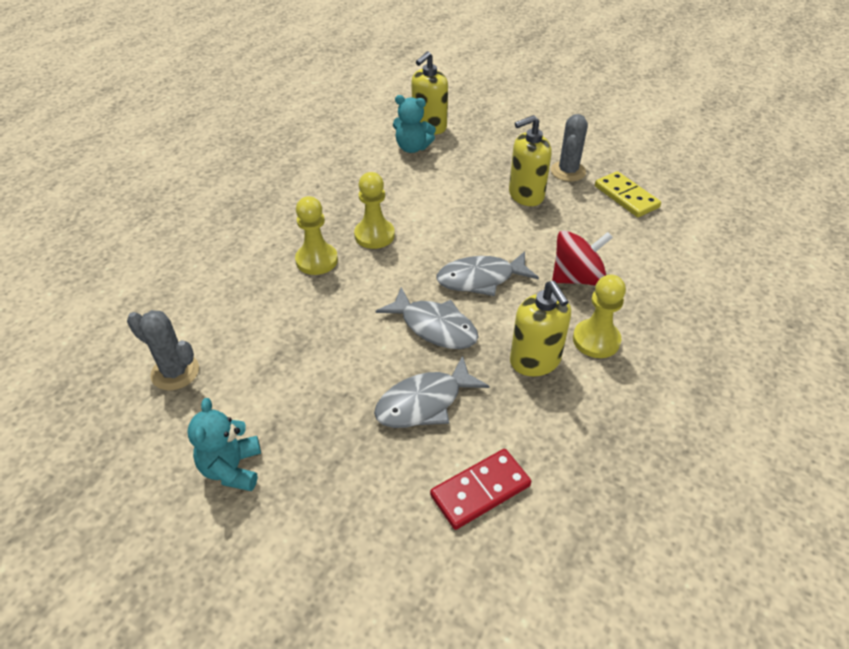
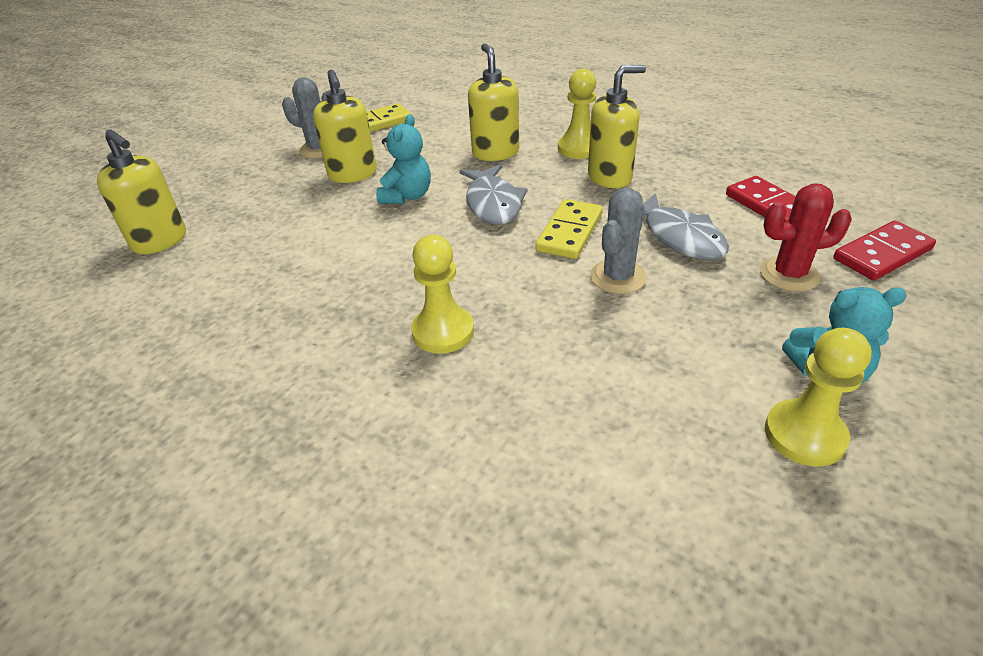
camera: 85 degrees left, 5 degrees down
grey cactus [127,310,199,391] -> grey cactus moved to [590,188,647,294]
yellow pawn [354,172,395,249] -> yellow pawn moved to [765,328,872,467]
grey fish [376,287,478,349] -> yellow domino [535,199,603,259]
turquoise teddy bear [393,95,436,153] -> turquoise teddy bear moved to [376,114,431,204]
red spinning top [552,231,613,286] -> yellow soap dispenser [468,44,519,161]
none -> red cactus [760,183,852,292]
none -> red domino [833,221,936,281]

